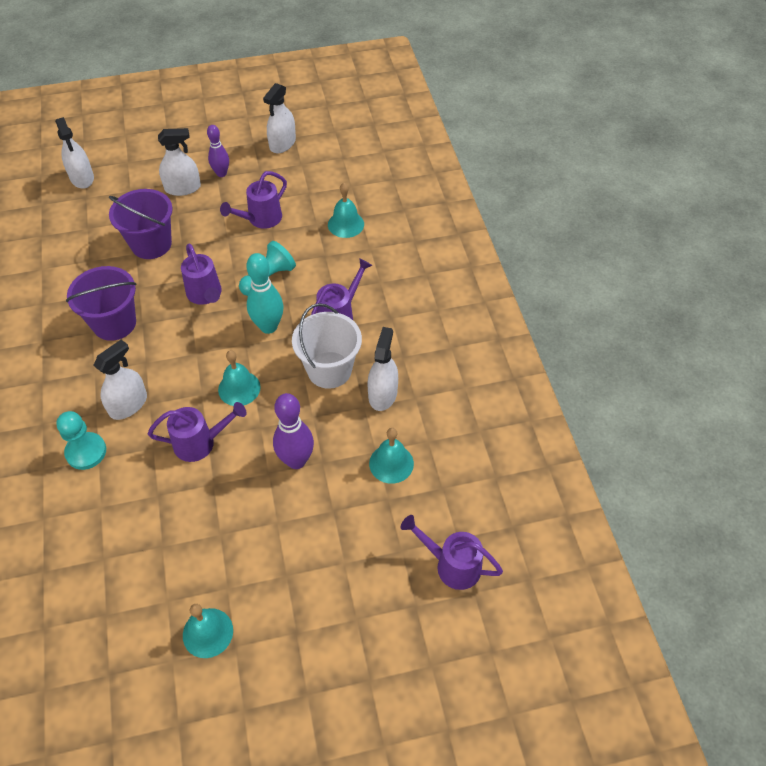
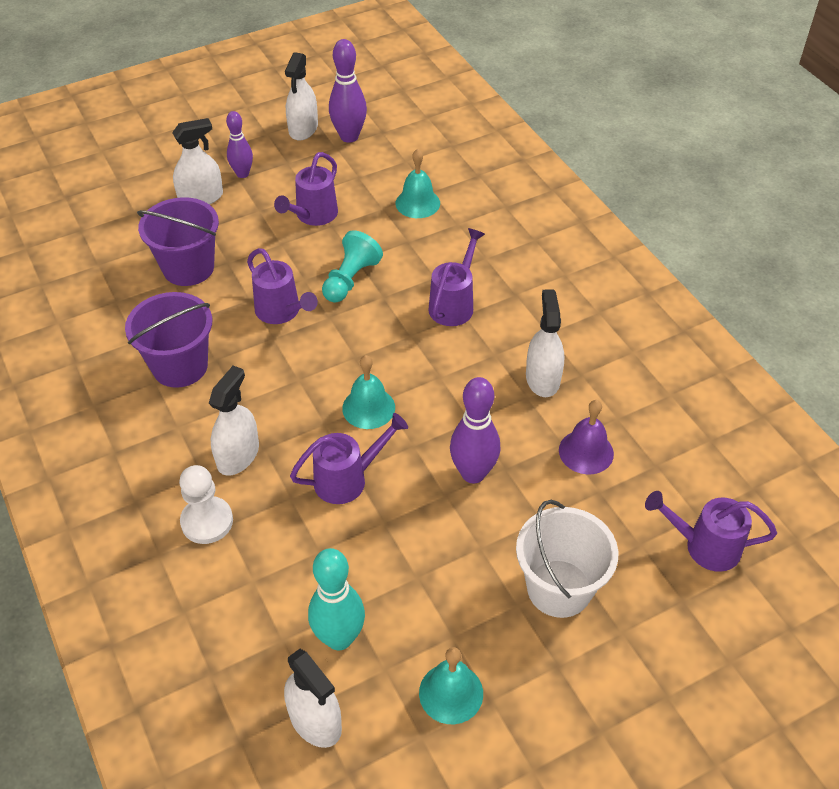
camera: 15 degrees left, 5 degrees down
white spray bottle [55,117,94,189] -> white spray bottle moved to [284,649,342,748]
turquoise pawn [56,411,106,470] -> white pawn [179,465,233,544]
turquoise bowling pin [246,253,283,334] -> turquoise bowling pin moved to [308,548,365,651]
white bucket [292,303,362,389] -> white bucket moved to [516,500,618,618]
turquoise bell [369,428,414,484] -> purple bell [559,400,614,475]
none -> purple bowling pin [329,39,367,143]

